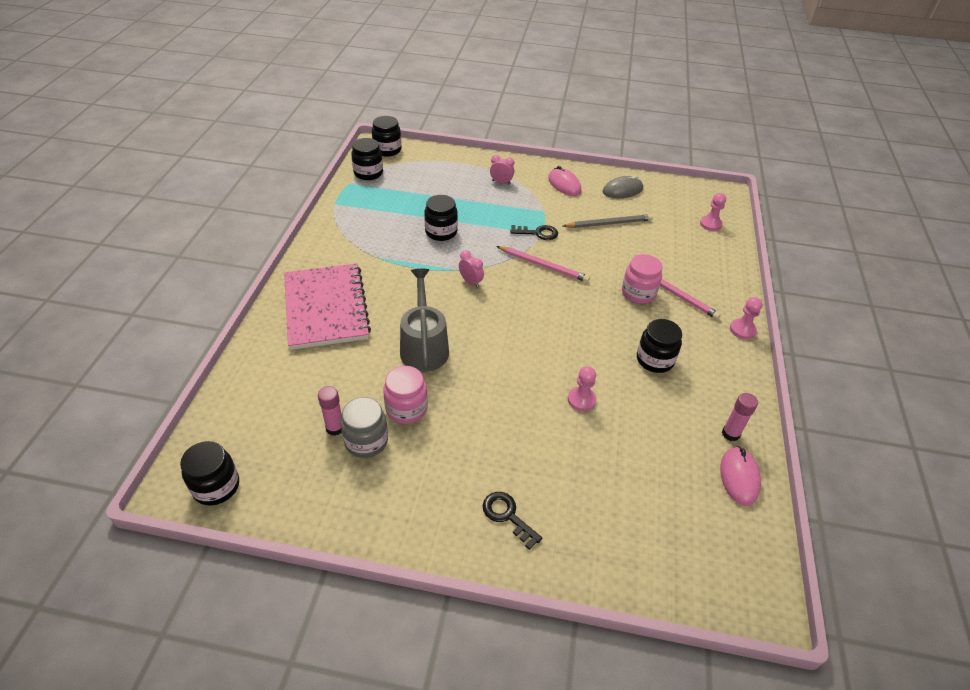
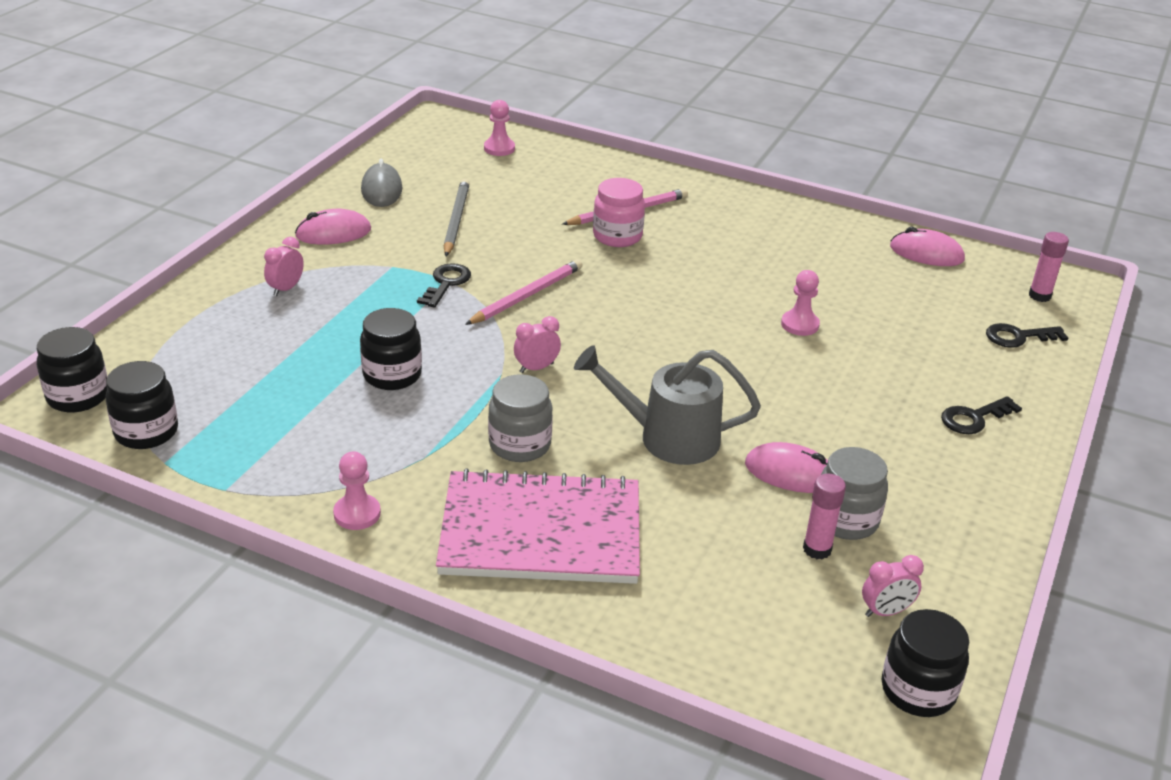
camera: 75 degrees left, 10 degrees down
pink jar [383,366,428,424] -> pink mouse [745,442,828,493]
black jar [637,319,682,373] -> none
pink glue stick [722,393,758,441] -> pink glue stick moved to [1029,232,1069,302]
pink pawn [730,297,762,339] -> pink pawn moved to [333,452,381,530]
none -> grey jar [488,374,553,462]
none -> pink clock [862,555,924,617]
none -> black key [986,323,1068,348]

